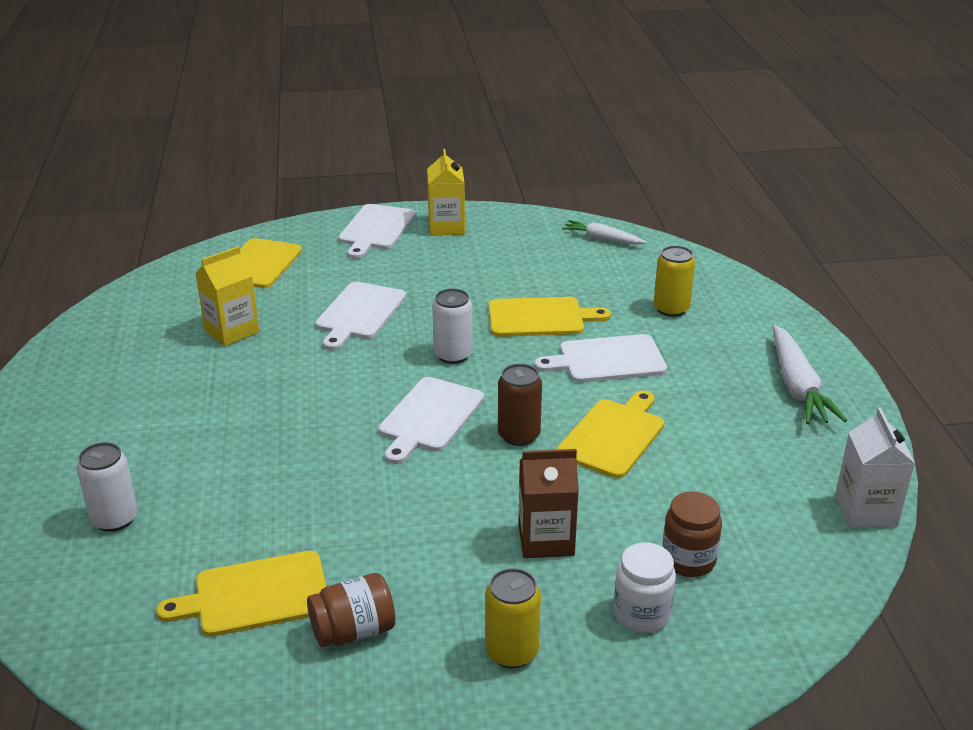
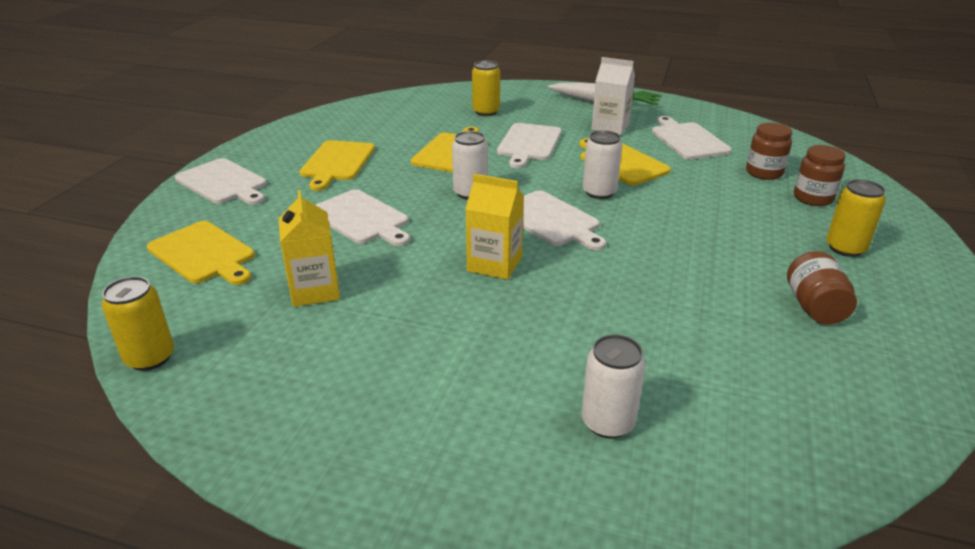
camera: 65 degrees left, 0 degrees up
yellow cutting board [156,551,327,637] -> yellow cutting board moved to [299,140,375,191]
yellow carton [427,149,465,236] -> yellow carton moved to [465,174,524,280]
brown can [498,364,542,446] -> white can [583,130,622,199]
brown carton [518,449,579,558] -> none
white carrot [562,220,647,245] -> none
white jar [614,542,676,633] -> brown jar [794,145,846,206]
white carton [835,408,915,528] -> white carton moved to [592,57,635,135]
none -> yellow can [101,276,174,371]
none -> white cutting board [652,116,732,160]

